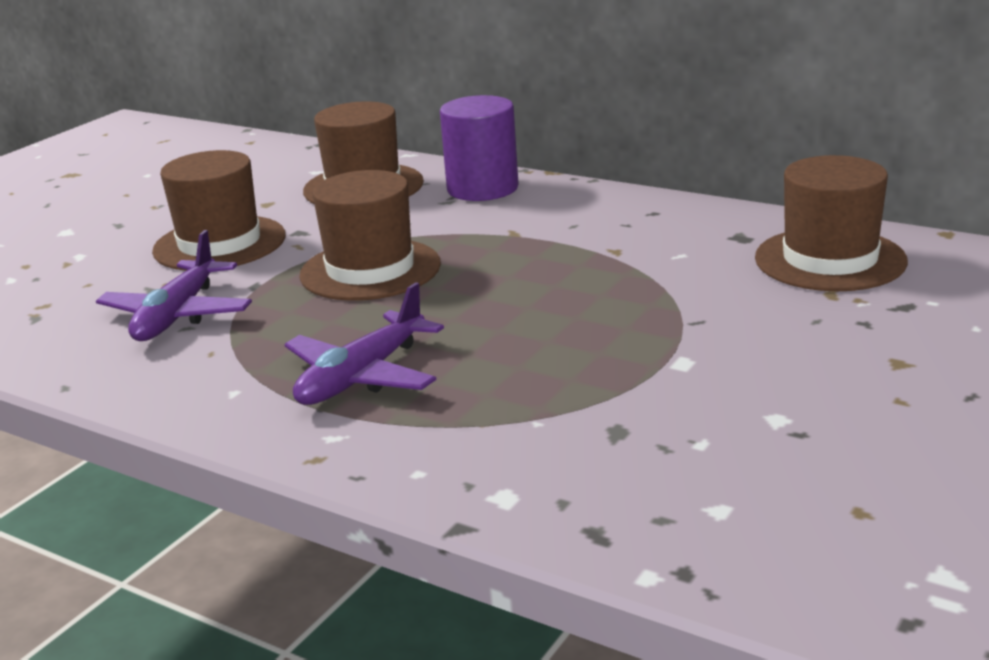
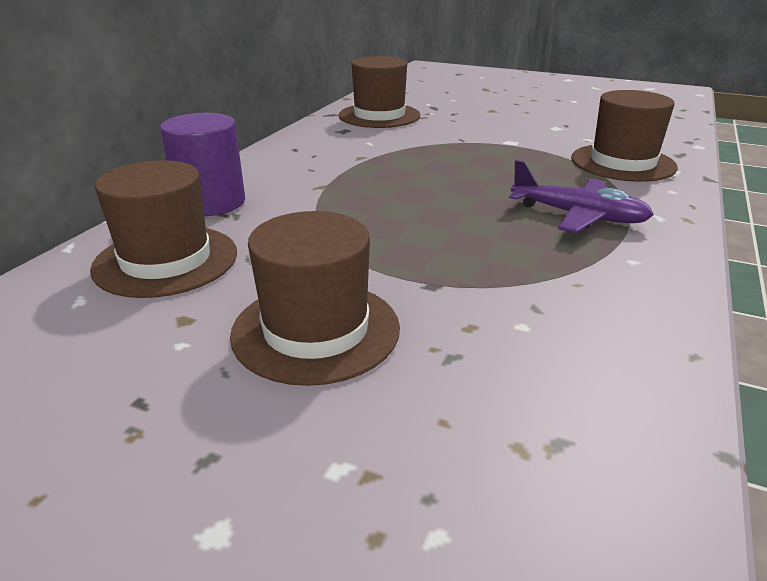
camera: 100 degrees left, 5 degrees up
purple plane [96,230,252,341] -> none
brown hat [299,170,441,301] -> brown hat moved to [571,90,678,182]

